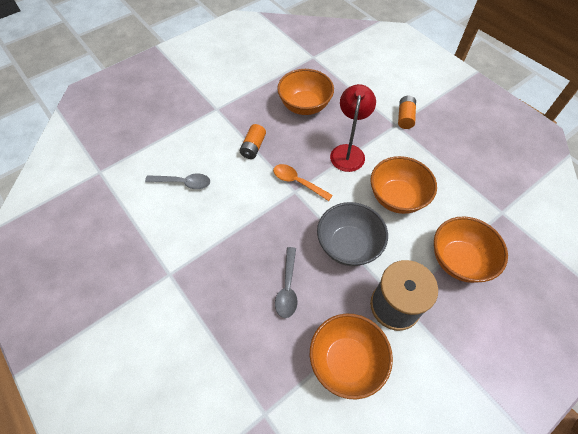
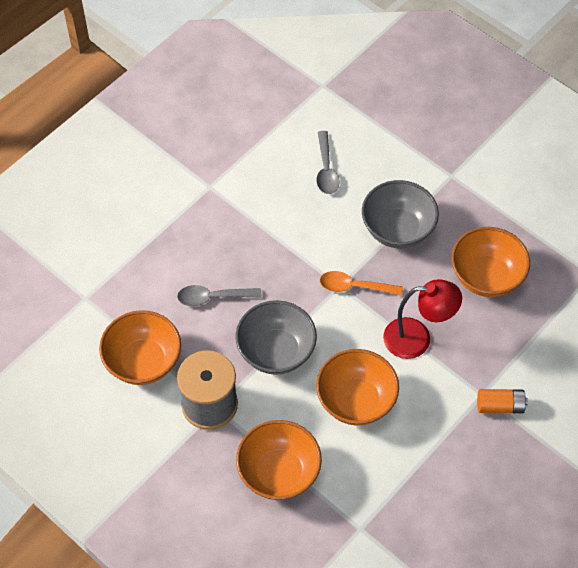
camera: 80 degrees right, 0 degrees up
orange battery [240,124,266,159] -> grey bowl [362,180,439,248]
orange spoon [273,164,333,201] -> orange spoon turned 105 degrees counterclockwise [320,271,403,296]

